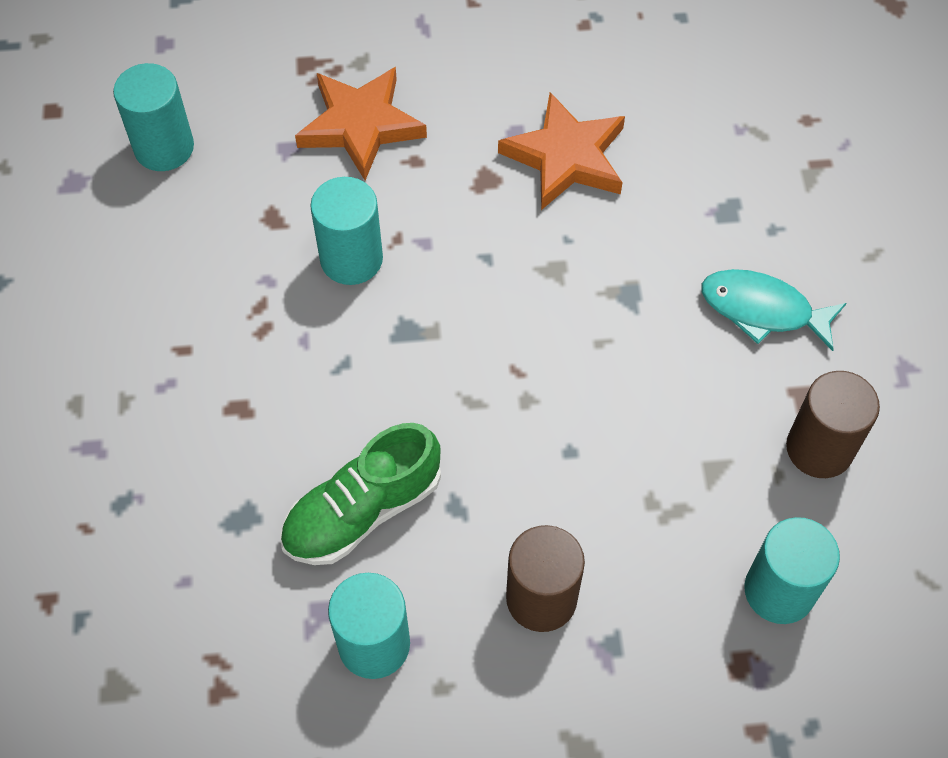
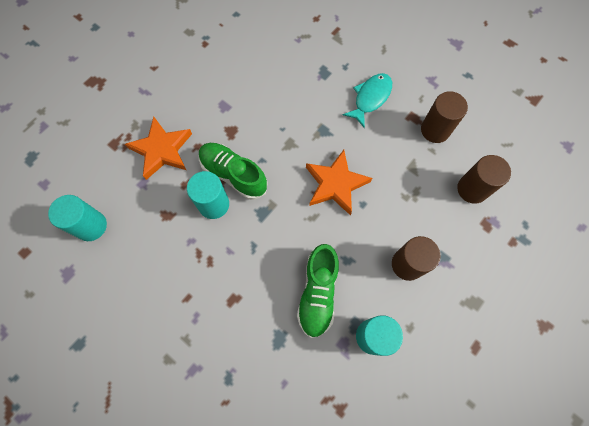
camera: 45 degrees left, 10 degrees up
orange star [498,92,625,210] -> orange star moved to [306,150,372,215]
turquoise fish [702,269,846,351] -> turquoise fish turned 150 degrees clockwise [343,73,392,128]
turquoise cylinder [744,517,840,624] -> brown cylinder [457,155,511,204]
none -> green shoe [199,143,268,200]

